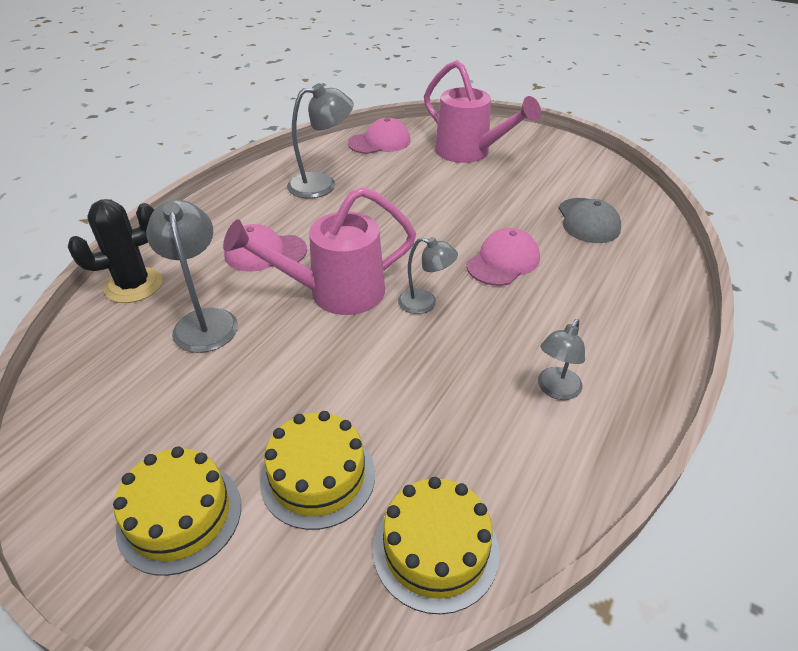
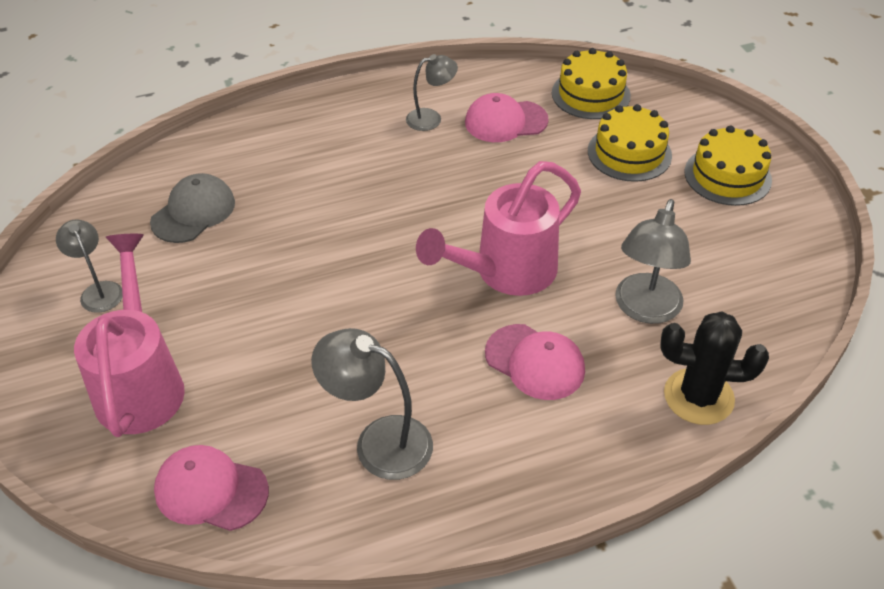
camera: 140 degrees left, 5 degrees up
pink watering can [223,187,416,315] -> pink watering can turned 120 degrees clockwise [416,161,581,296]
grey lamp [398,237,458,314] -> grey lamp moved to [56,219,123,313]
pink cap [466,228,540,286] -> pink cap moved to [465,93,549,142]

